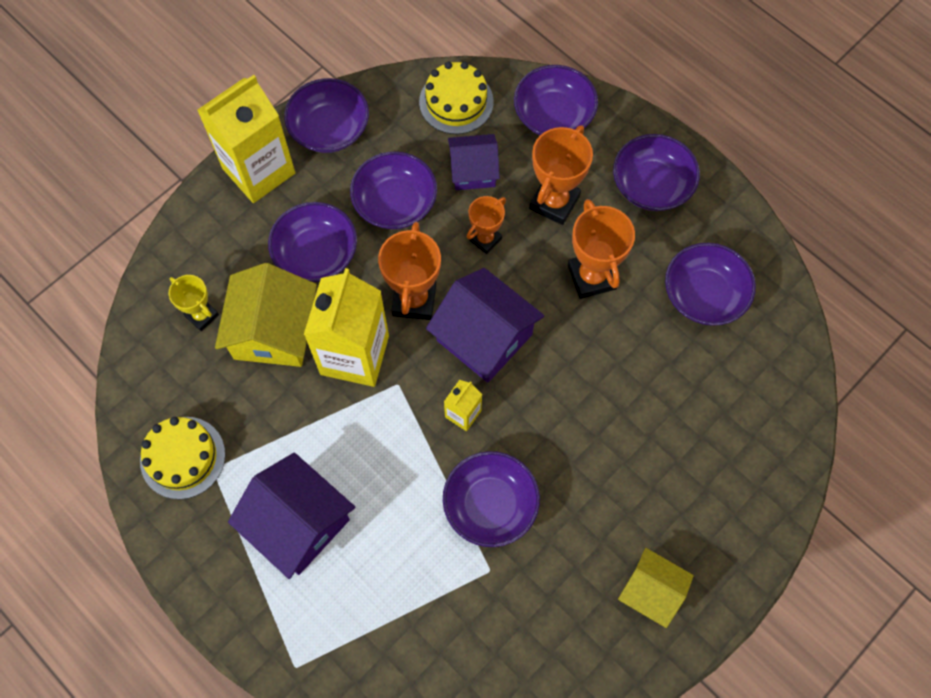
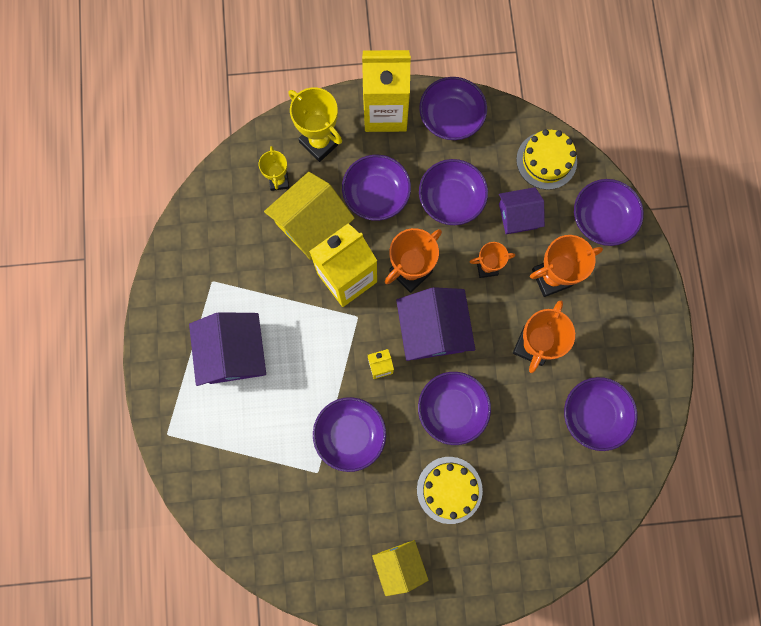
camera: 40 degrees right, 10 degrees up
yellow cake [140,417,225,499] -> yellow cake moved to [417,457,483,524]
purple house [448,134,500,190] -> purple house turned 45 degrees counterclockwise [499,187,545,234]
purple bowl [613,134,700,211] -> purple bowl moved to [418,372,491,445]
none -> yellow trophy [289,87,342,162]

